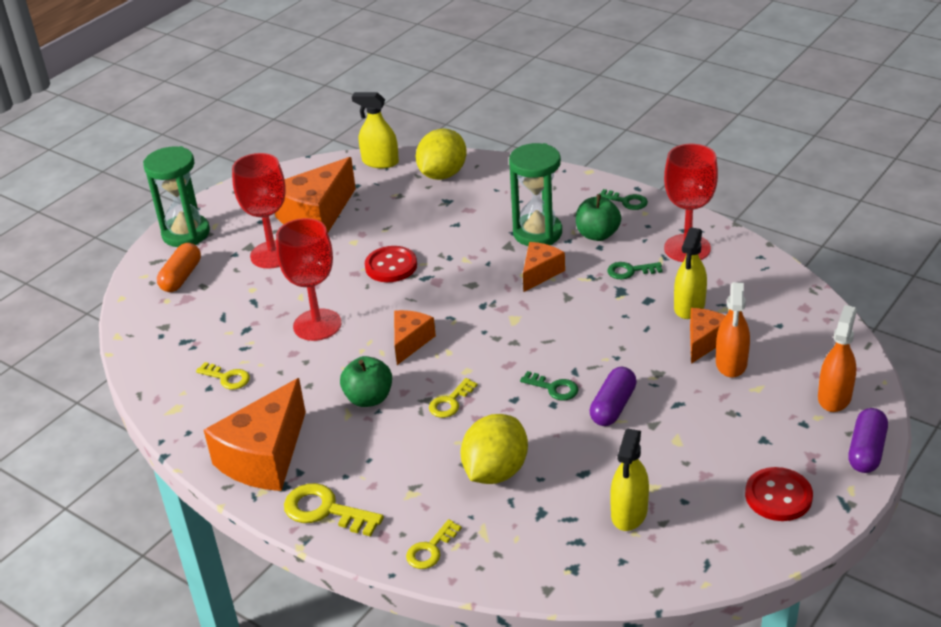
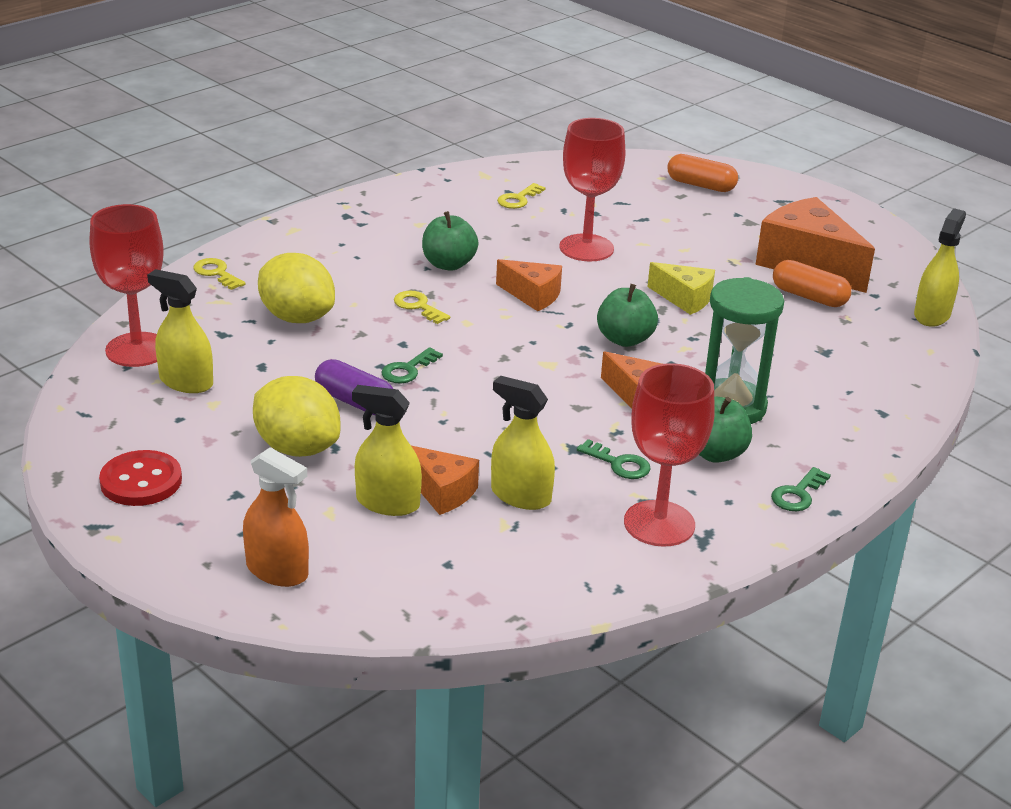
camera: 95 degrees right, 5 degrees down
green hourglass [143,146,210,247] -> none
orange cheese [204,378,306,491] -> none
red goblet [232,153,286,269] -> red goblet moved to [90,204,163,367]
yellow key [284,483,384,536] -> none
red button [365,246,417,282] -> yellow cheese [647,262,715,315]
yellow lemon [416,129,467,180] -> yellow lemon moved to [253,376,341,457]
green key [607,262,663,279] -> green key turned 120 degrees clockwise [577,439,650,479]
orange spray bottle [716,282,750,378] -> yellow spray bottle [352,385,422,516]
purple capsule [848,408,888,473] -> none
none -> green apple [597,284,658,347]
none -> orange capsule [773,260,851,307]

